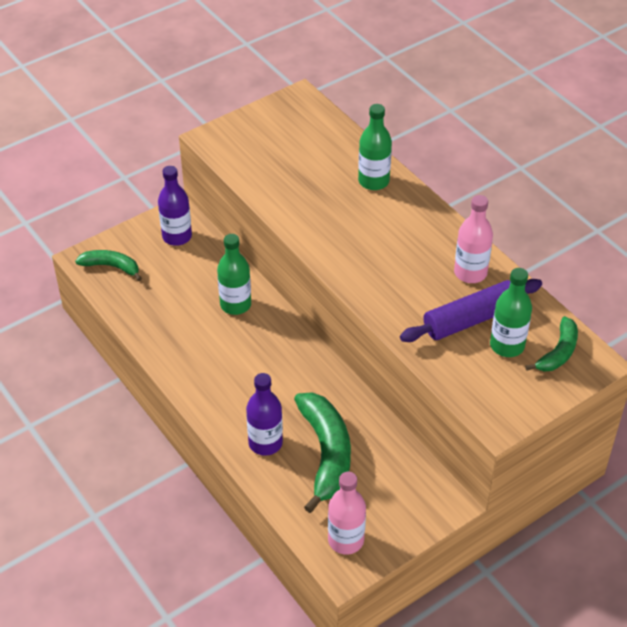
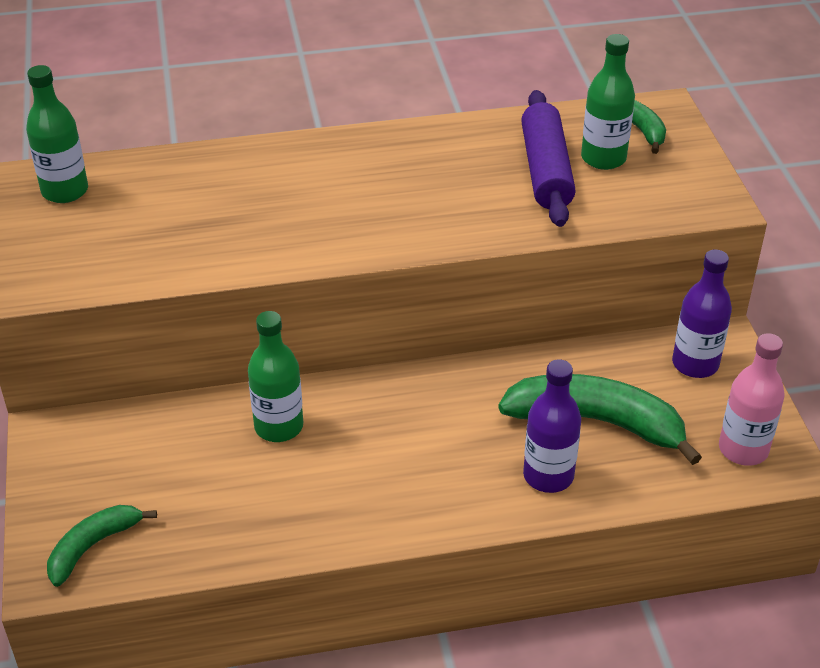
camera: 65 degrees left, 5 degrees down
purple bottle [158,166,192,246] -> purple bottle moved to [672,250,732,378]
green bottle [358,104,392,190] -> green bottle moved to [26,65,88,203]
pink bottle [454,195,493,283] -> none

